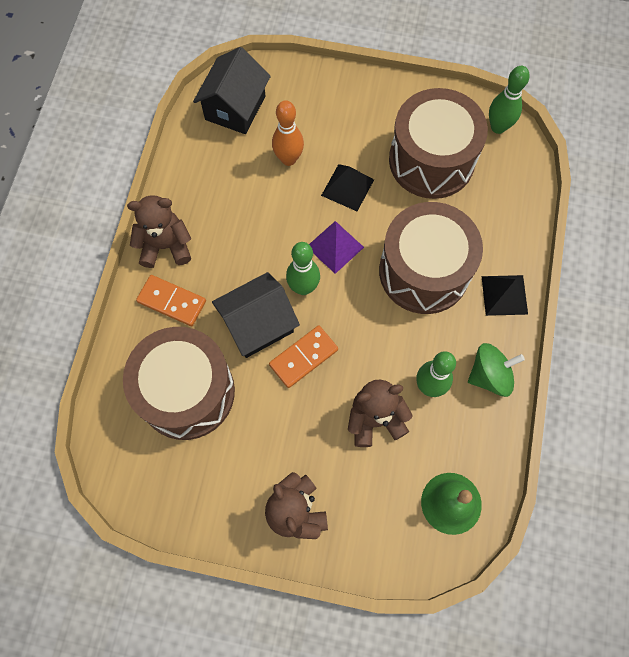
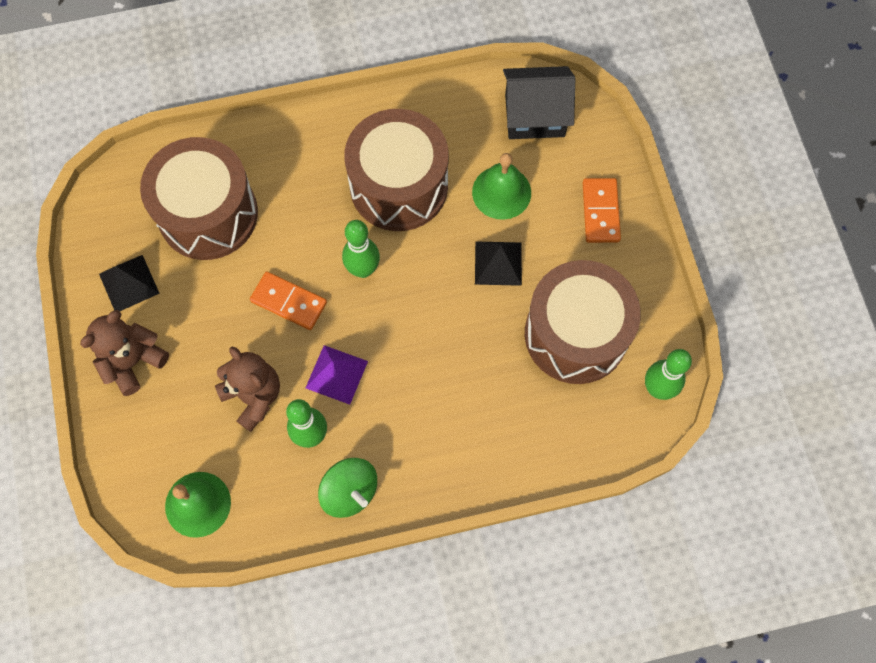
camera: 65 degrees right, 0 degrees up
brown teddy bear [127,195,191,268] -> none
orange domino [136,275,206,326] -> orange domino moved to [583,178,621,243]
black house [212,272,300,358] -> none
orange bowling pin [272,100,304,166] -> green bell [472,153,531,220]
purple pyramid [309,221,364,274] -> purple pyramid moved to [306,345,368,405]
brown drum [379,202,483,314] -> brown drum moved to [344,109,449,231]
black pyramid [481,275,528,316] -> black pyramid moved to [99,255,160,311]

